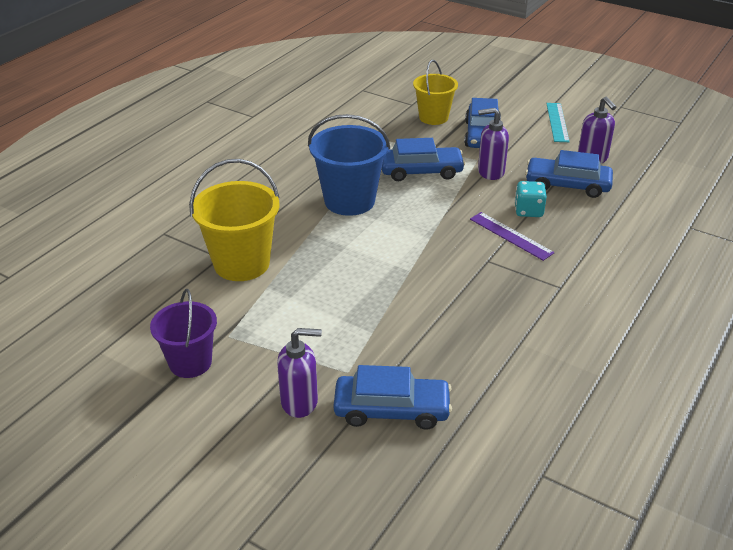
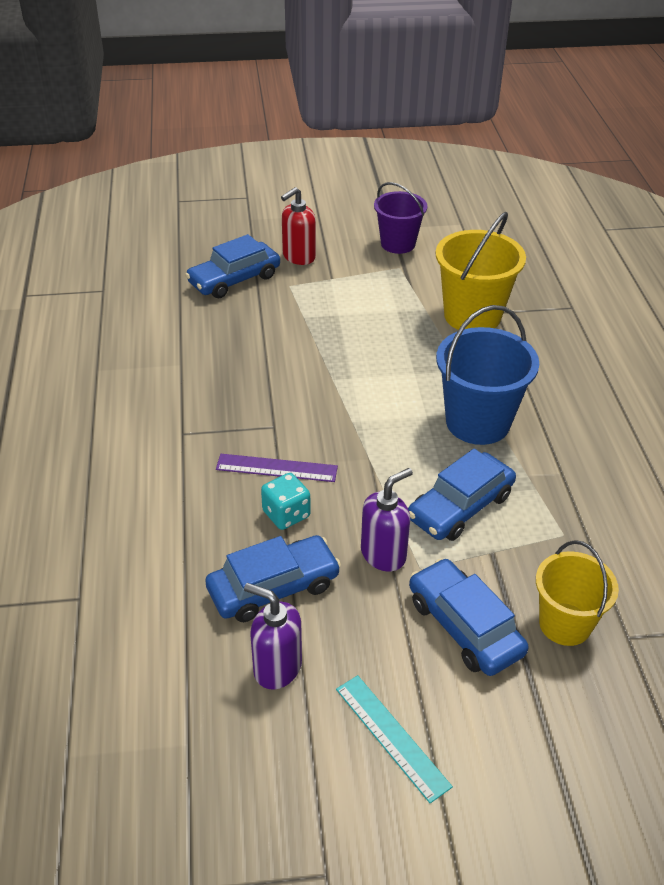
camera: 140 degrees right, 5 degrees up
purple soap dispenser [277,328,322,418] -> red soap dispenser [281,187,316,265]

